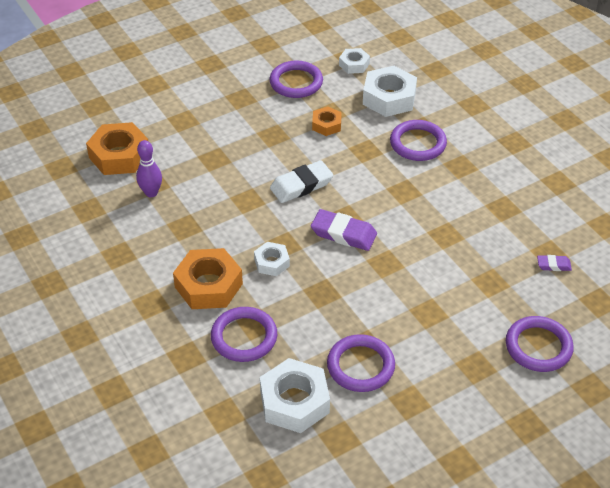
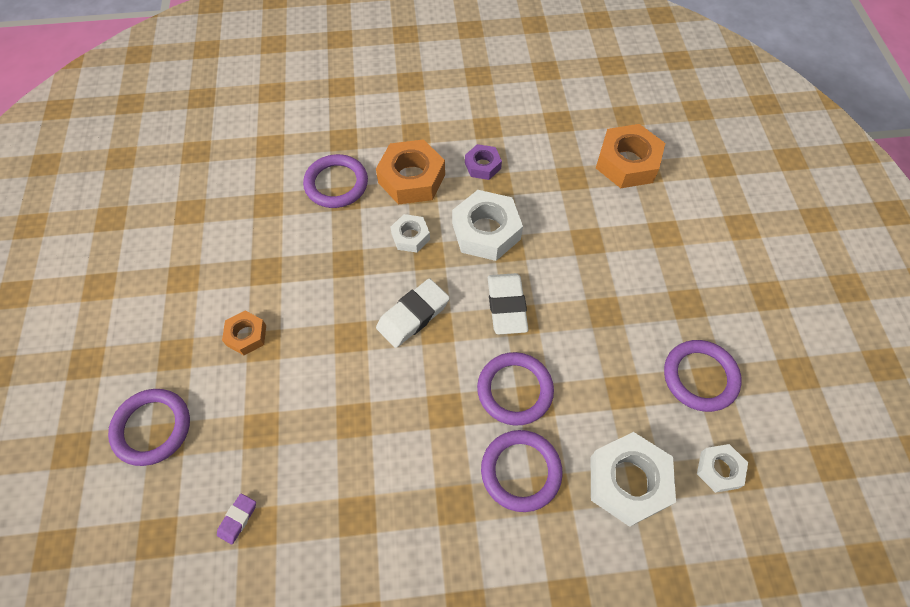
camera: 115 degrees right, 15 degrees up
purple bowling pin [136,140,162,197] -> none
white nut [260,358,330,433] -> white nut moved to [452,190,523,261]
purple eraser [311,209,377,251] -> white eraser [376,278,450,348]
orange nut [312,106,342,136] -> orange nut moved to [222,311,266,355]
purple ring [327,334,395,392] -> purple ring moved to [477,352,554,426]
none -> purple nut [465,144,502,180]

